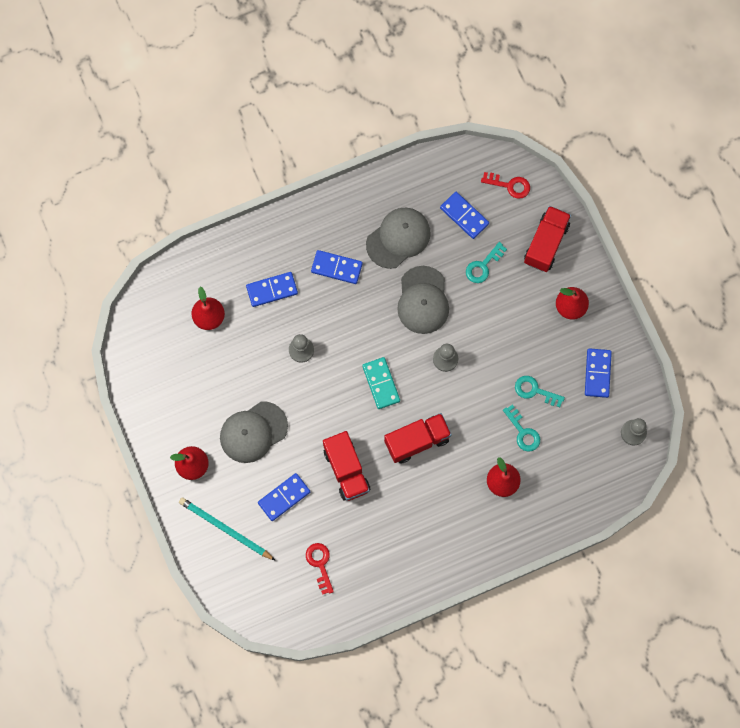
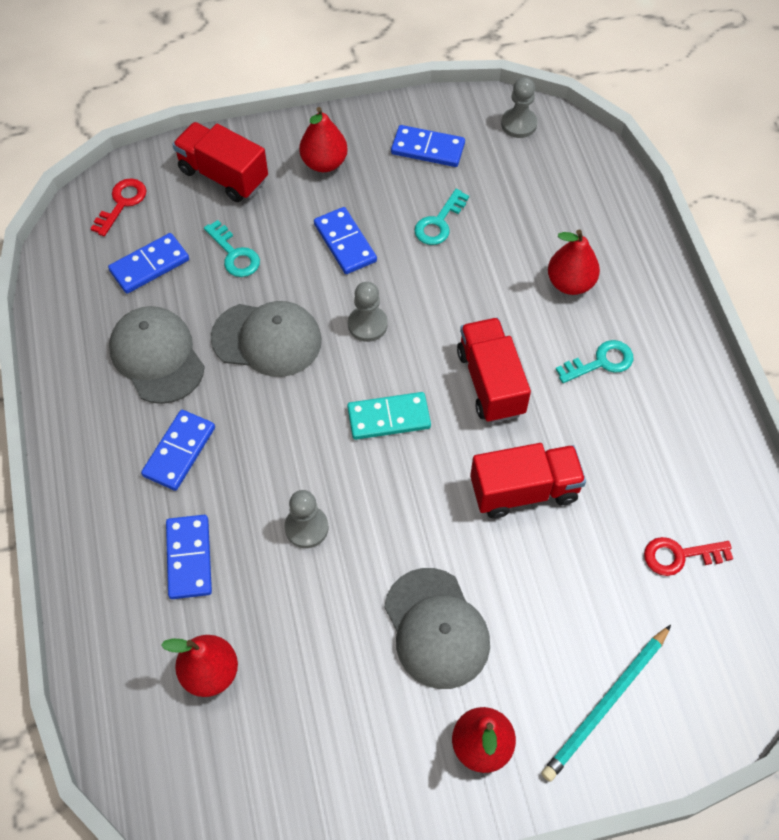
camera: 80 degrees left, 15 degrees down
blue domino [258,473,310,521] -> blue domino moved to [314,207,377,274]
turquoise key [503,405,540,452] -> turquoise key moved to [556,340,633,383]

